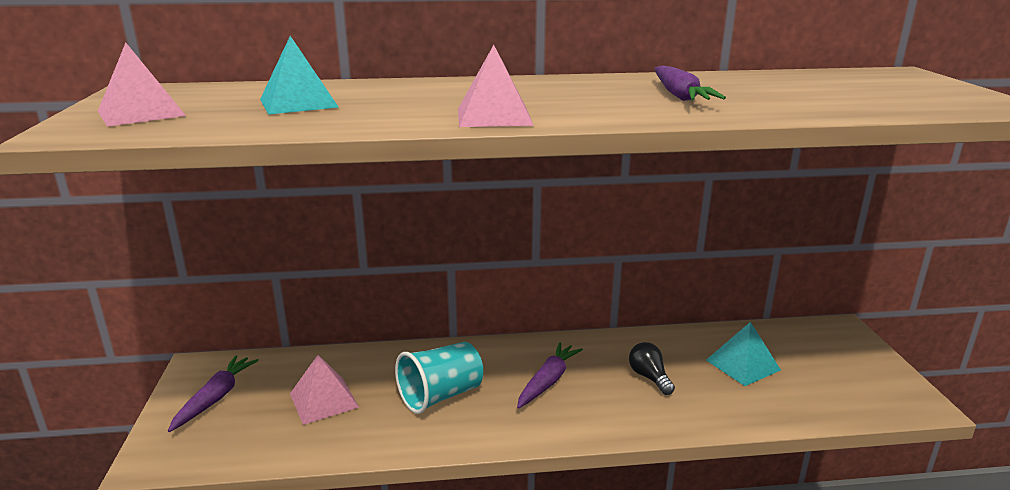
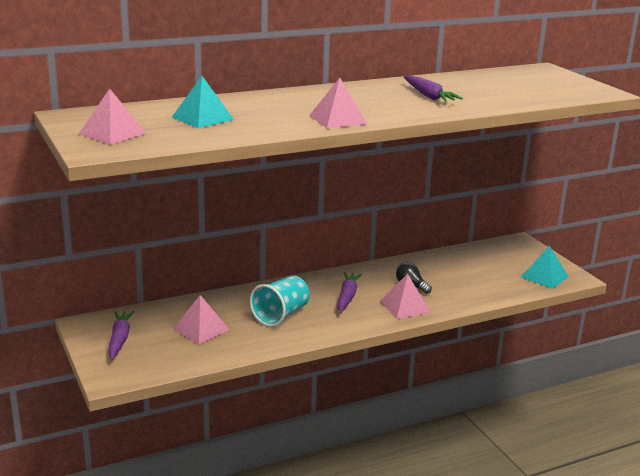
camera: 20 degrees left, 0 degrees up
turquoise pyramid [706,322,781,386] -> turquoise pyramid moved to [521,246,569,289]
none -> pink pyramid [380,274,431,319]

